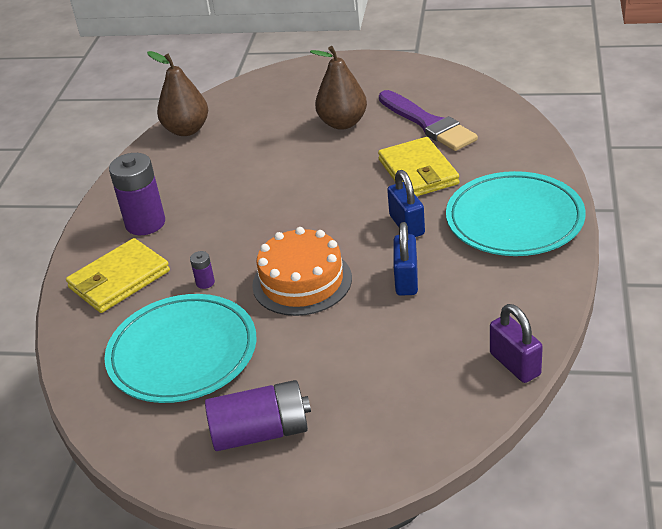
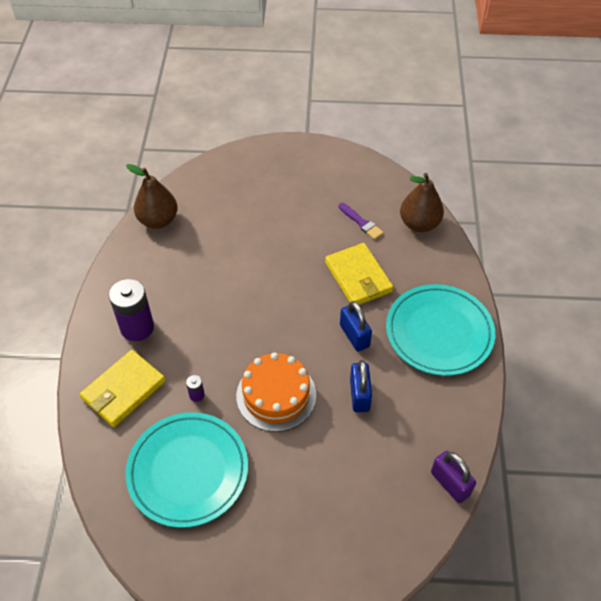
camera: 10 degrees left, 15 degrees up
purple battery [205,380,311,451] -> none
brown pear [310,46,367,130] -> brown pear moved to [400,173,444,232]
purple brush [379,90,478,151] -> purple brush [339,203,384,240], size x0.53

